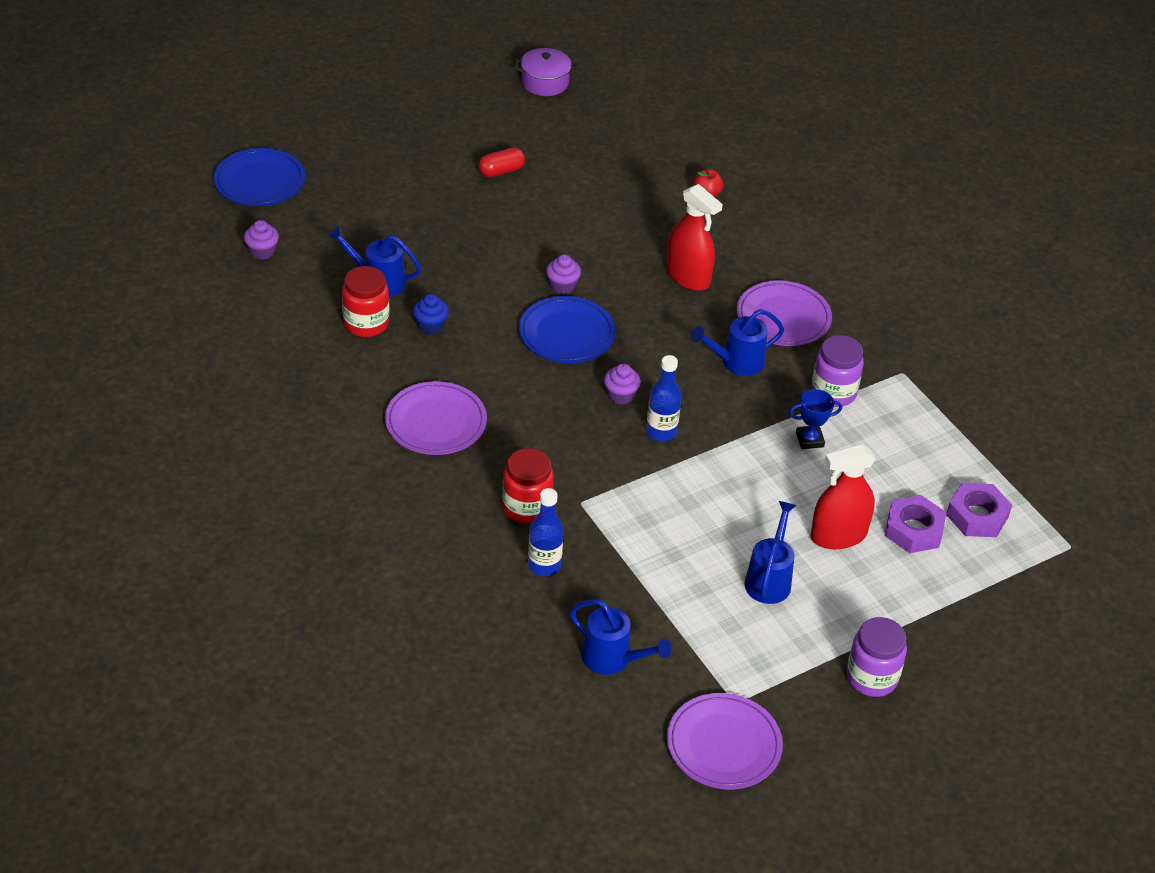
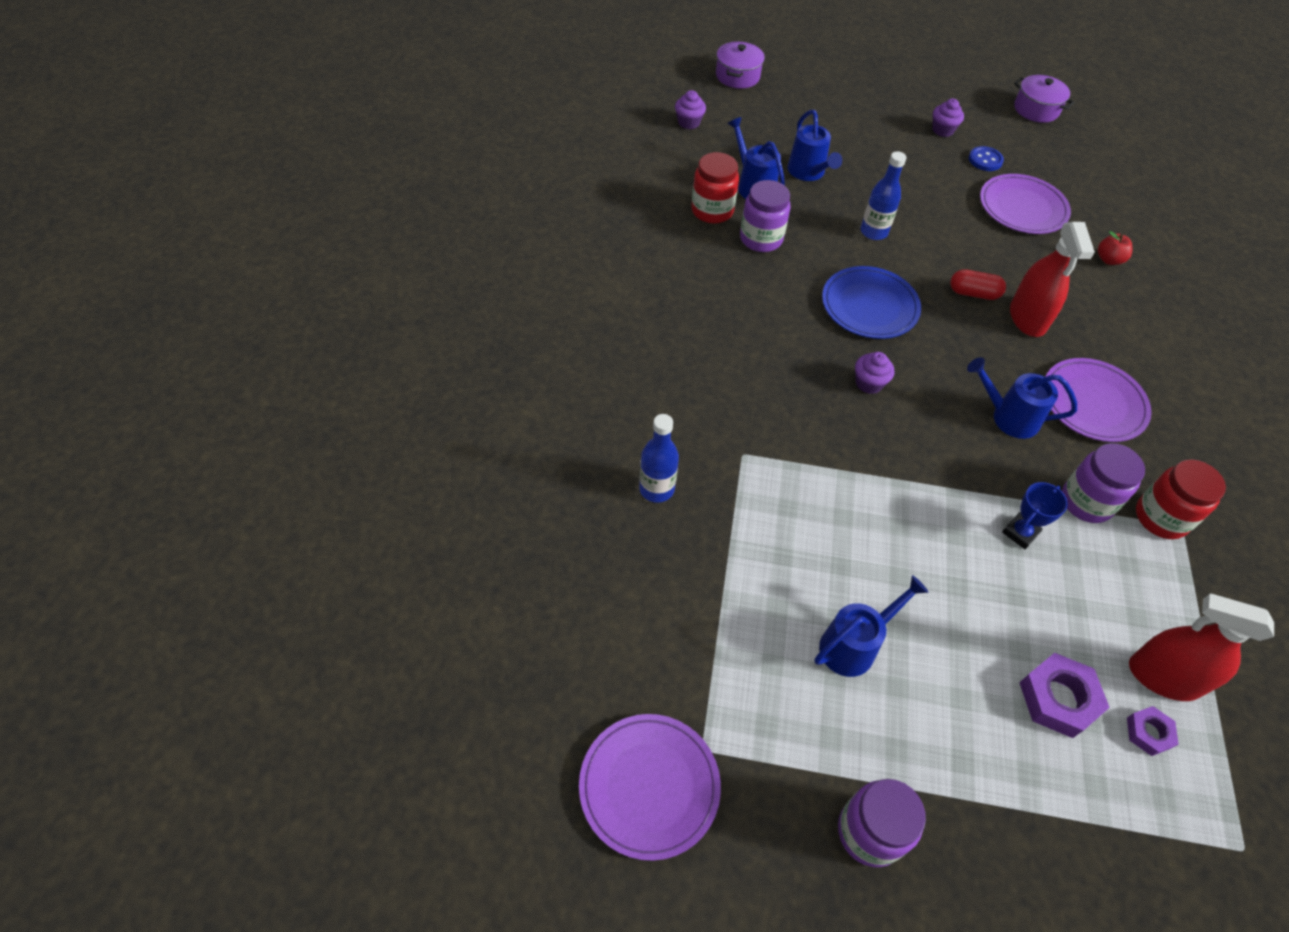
camera: 40 degrees right, 10 degrees up
blue plate [214,148,305,206] -> purple pot [716,42,765,89]
purple plate [385,381,487,455] -> purple plate moved to [980,174,1071,234]
blue cupcake [413,294,449,334] -> purple jar [740,180,791,252]
red capsule [478,148,525,177] -> red capsule moved to [950,269,1006,300]
red jar [502,448,554,524] -> red jar moved to [1136,459,1226,539]
purple cupcake [546,254,581,294] -> purple cupcake moved to [932,99,964,137]
blue watering can [569,599,672,675] -> blue watering can moved to [787,110,842,181]
blue bottle [646,355,682,441] -> blue bottle moved to [861,151,906,240]
blue trophy [789,389,842,449] -> blue trophy turned 75 degrees counterclockwise [1002,482,1068,549]
red spray bottle [811,444,876,549] -> red spray bottle moved to [1129,594,1274,701]
purple nut [946,483,1012,537] -> purple nut [1127,706,1179,756], size x0.58
none -> blue button [969,146,1004,171]

